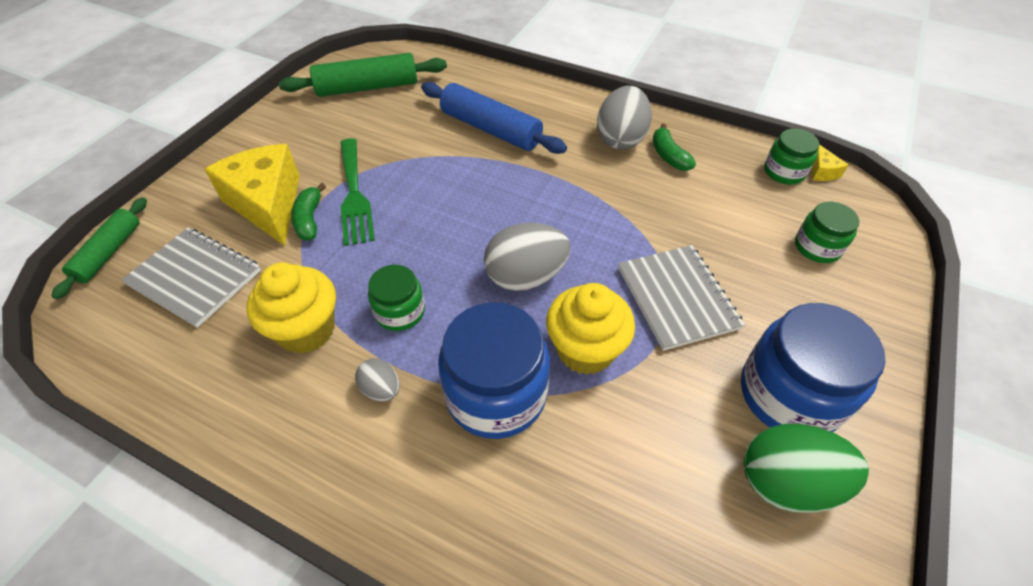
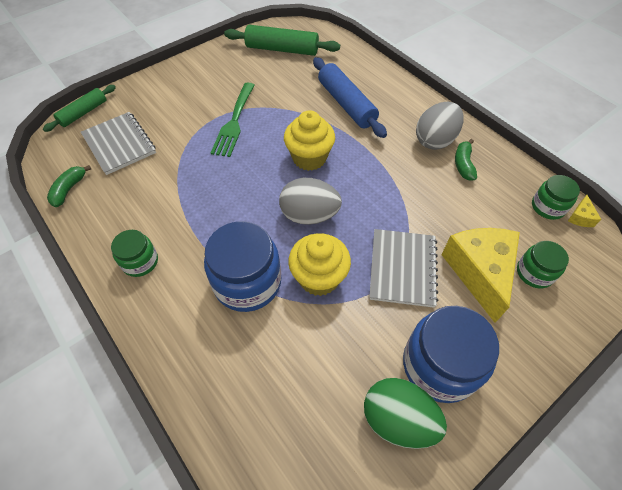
camera: 25 degrees right, 5 degrees up
yellow cheese [204,144,300,246] -> yellow cheese moved to [441,228,520,323]
yellow cupcake [247,262,336,354] -> yellow cupcake moved to [284,110,335,171]
green banana [291,183,326,240] -> green banana moved to [47,165,91,207]
grey egg [355,358,400,402] -> none
green jar [368,265,425,331] -> green jar moved to [111,230,158,277]

